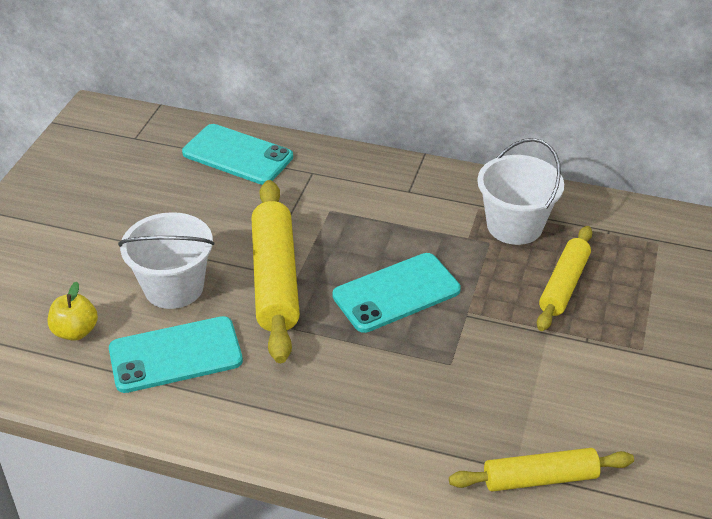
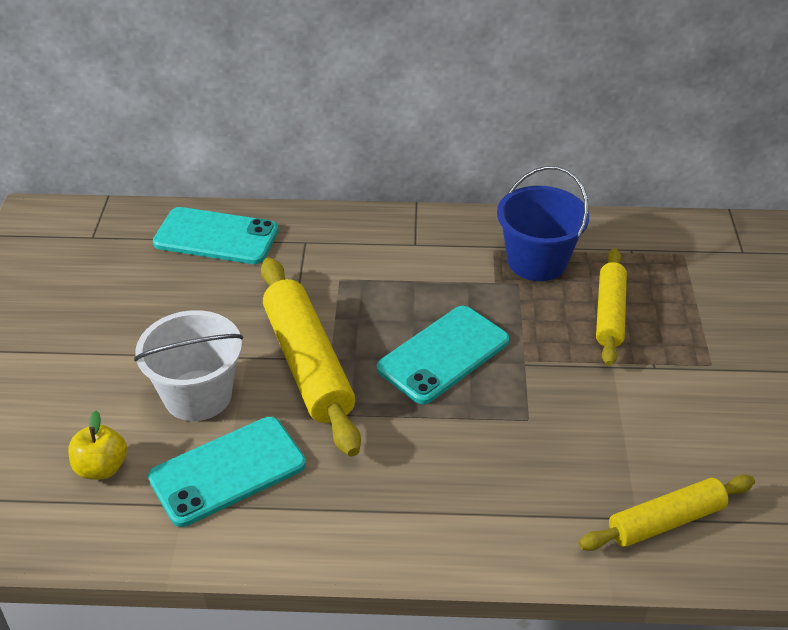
camera: 15 degrees left, 0 degrees up
white bucket [477,138,564,245] -> blue bucket [497,166,589,281]

